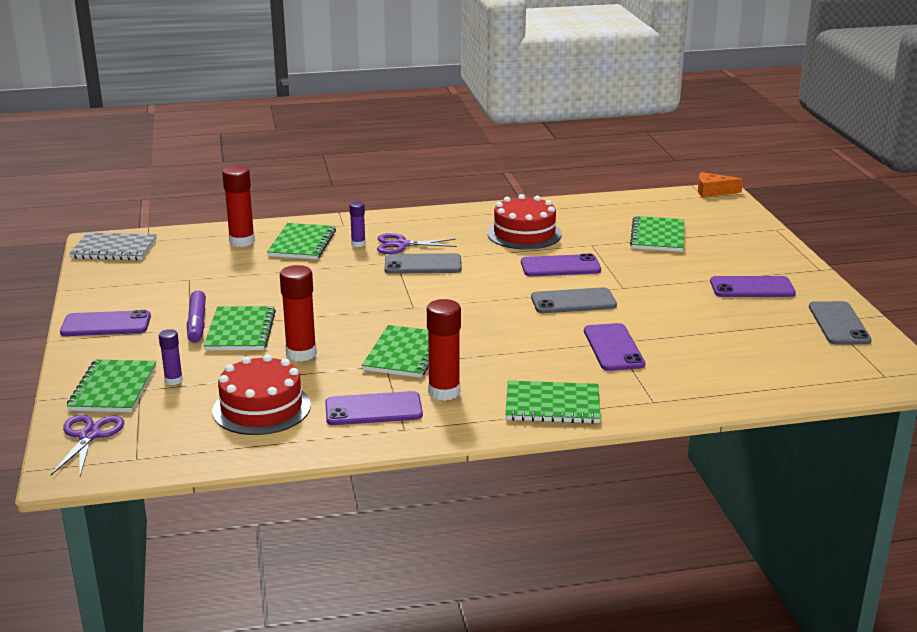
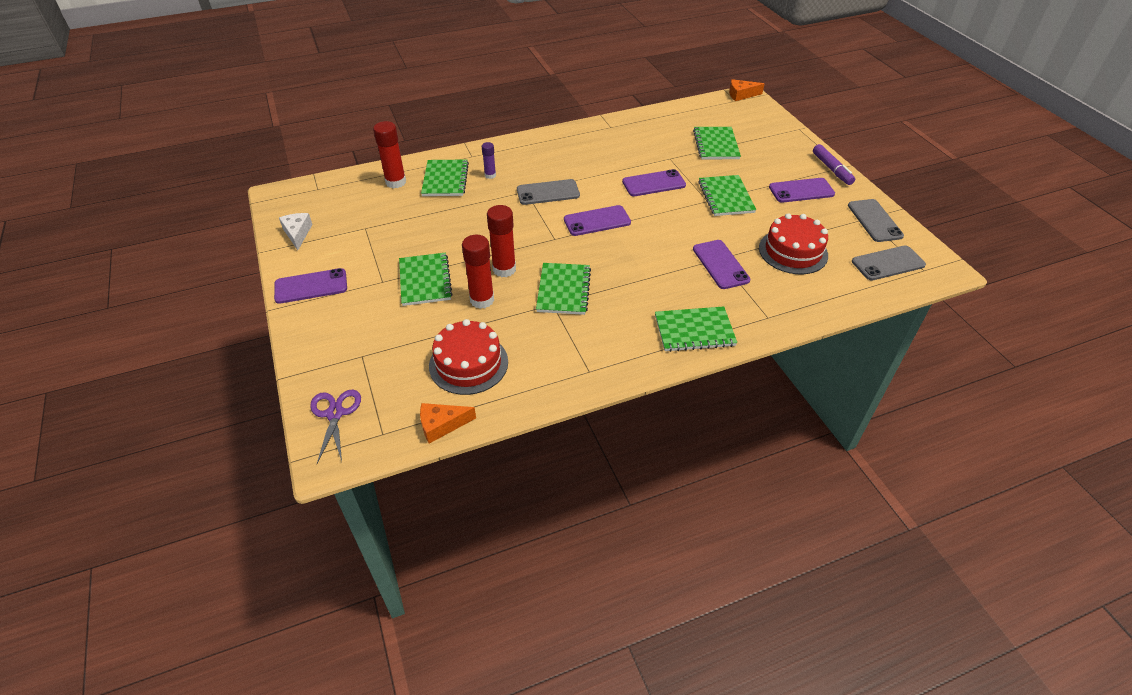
camera: 10 degrees left, 20 degrees up
green notebook [67,359,156,412] -> green notebook moved to [699,175,756,216]
grey notebook [69,233,157,260] -> none
purple glue stick [159,329,183,385] -> none
purple marker [187,290,206,343] -> purple marker moved to [813,144,855,185]
purple phone [325,391,423,425] -> purple phone moved to [564,205,631,236]
purple scissors [377,233,457,254] -> none
red glue stick [427,299,461,401] -> red glue stick moved to [487,205,516,277]
red cake [487,194,562,250] -> red cake moved to [759,213,828,274]
grey phone [531,287,617,313] -> grey phone moved to [852,245,926,281]
none -> white cheese [279,213,313,250]
none -> orange cheese [420,403,476,444]

